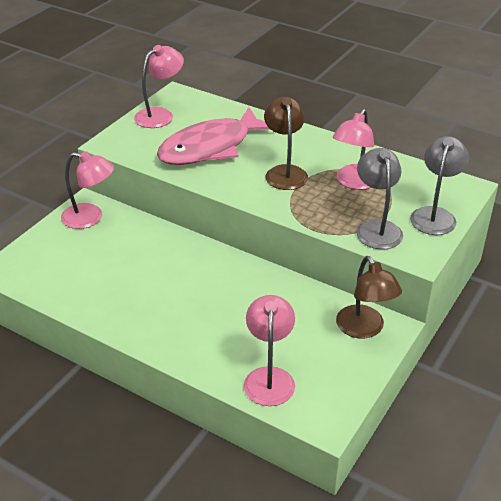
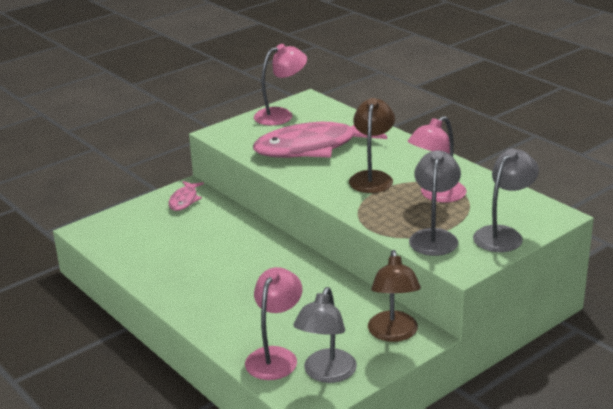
camera: 20 degrees right, 10 degrees down
pink lamp [61,151,114,229] -> pink fish [168,181,204,211]
none -> grey lamp [294,287,357,383]

